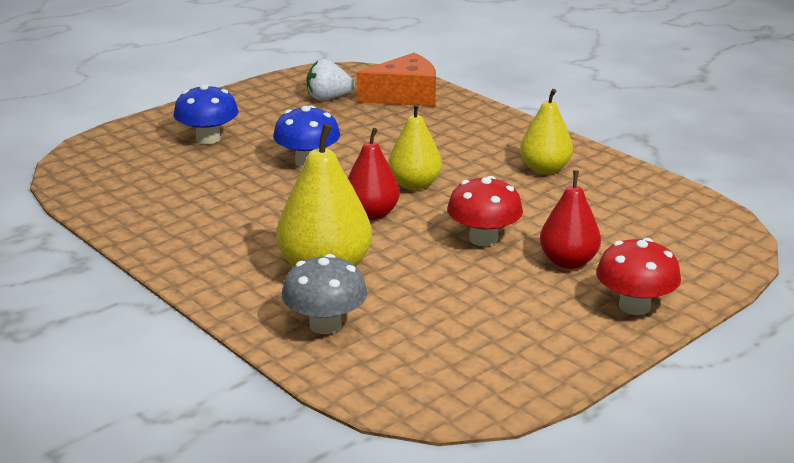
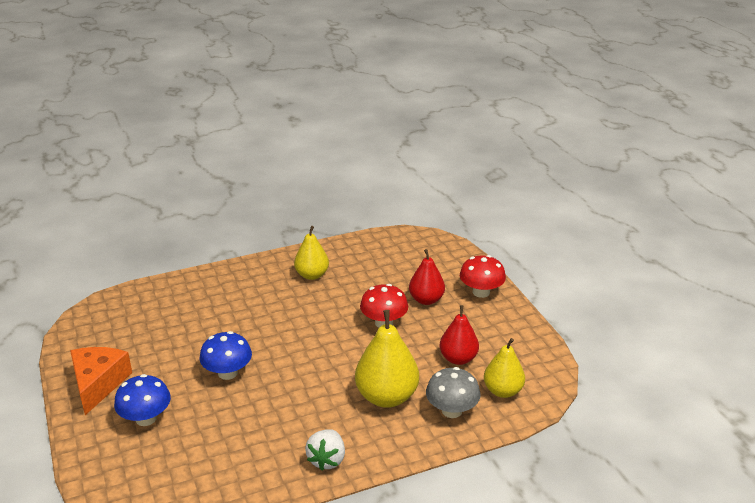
camera: 70 degrees left, 5 degrees up
white strawberry [307,59,355,100] -> white strawberry moved to [305,429,345,470]
red pear [348,128,400,220] -> red pear moved to [440,305,479,365]
orange cheese [357,53,436,106] -> orange cheese moved to [70,347,132,415]
yellow pear [388,103,442,190] -> yellow pear moved to [484,338,525,398]

